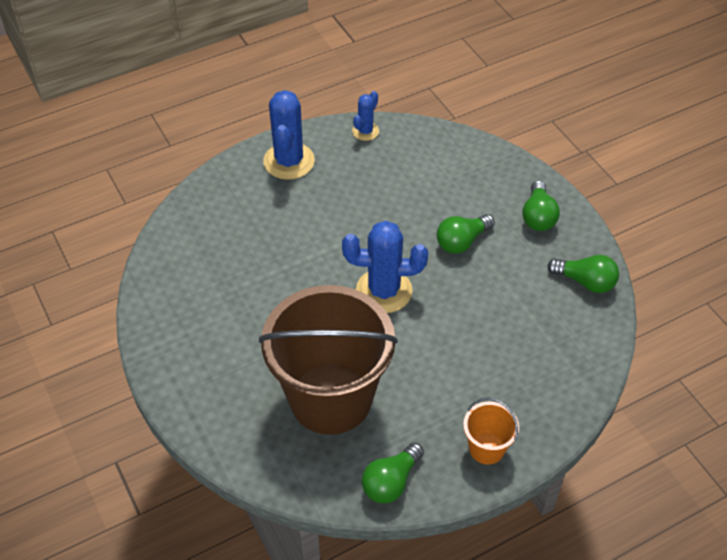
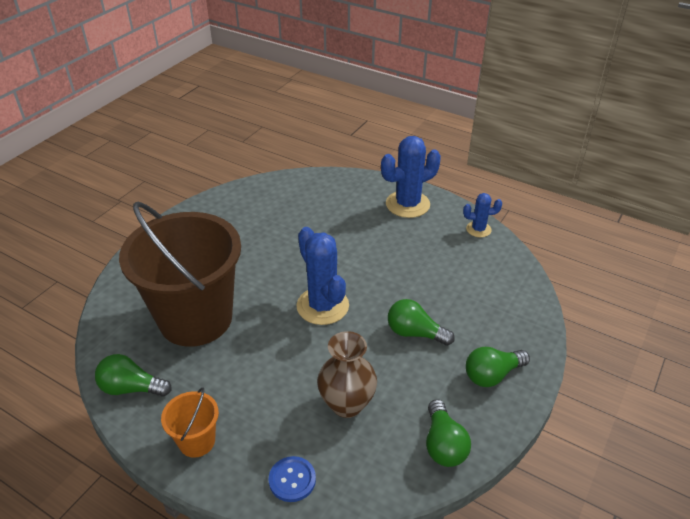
camera: 60 degrees right, 10 degrees down
none -> blue button [269,456,316,502]
none -> brown vase [317,331,377,418]

